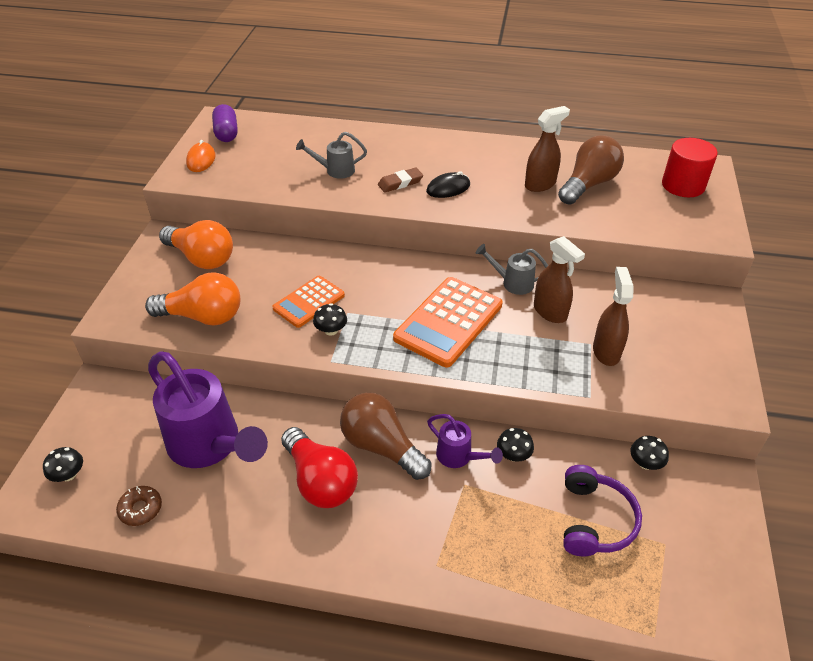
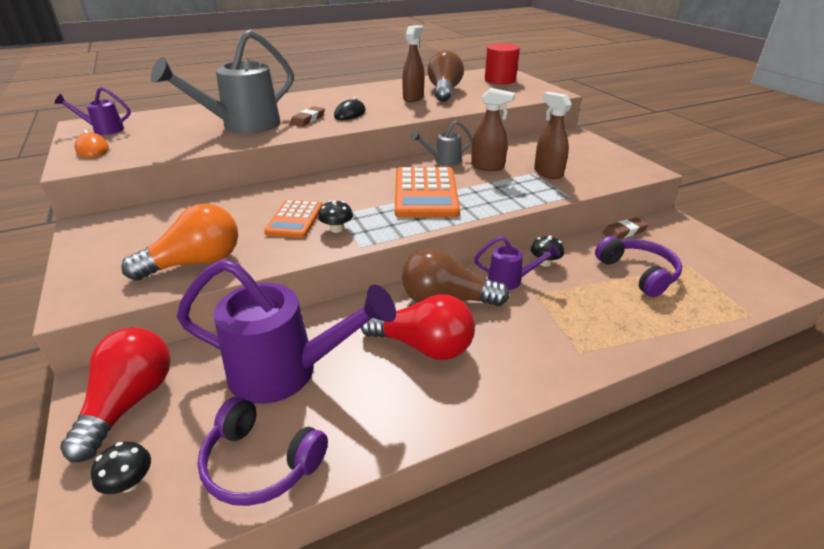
camera: 35 degrees left, 10 degrees down
brown donut [116,486,162,526] -> purple headphones [197,397,328,506]
orange light bulb [159,220,233,269] -> none
purple capsule [212,104,238,142] -> purple watering can [54,87,131,135]
grey watering can [296,132,367,179] -> grey watering can [151,30,294,134], size x2.08
black mushroom [630,436,669,470] -> brown eraser [602,218,649,239]
none -> red light bulb [60,327,171,462]

